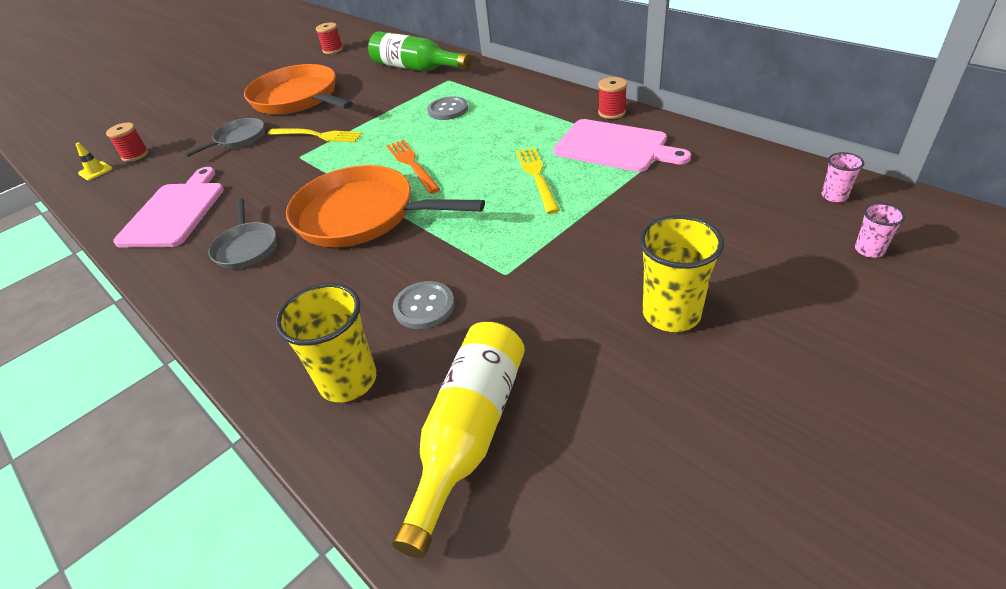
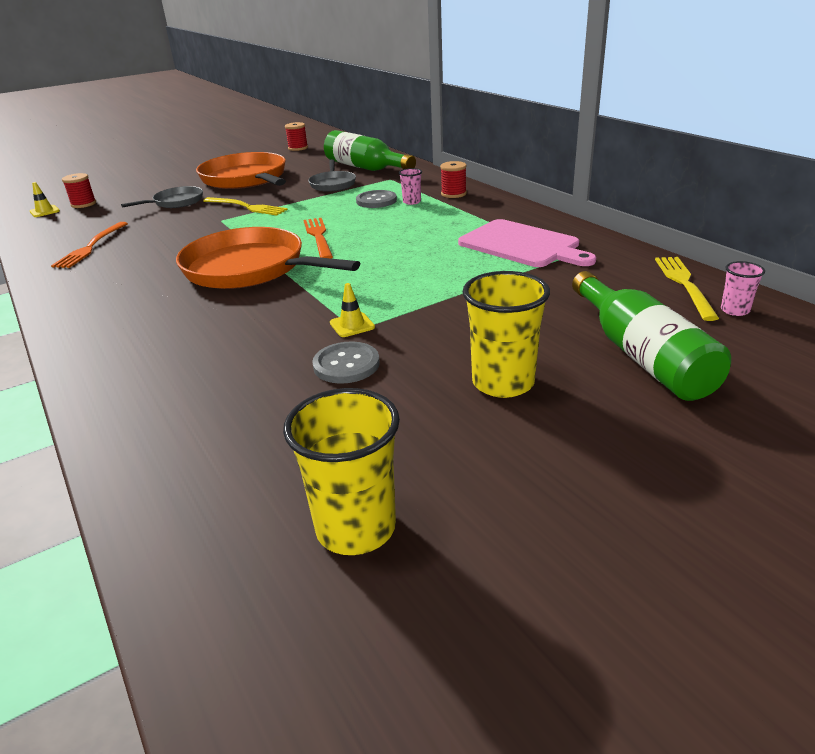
camera: 10 degrees right, 10 degrees down
pink cutting board [113,167,224,247] -> orange fork [51,222,128,268]
grey pan [208,198,276,269] -> grey pan moved to [308,159,356,192]
yellow cup [275,283,377,402] -> yellow cup moved to [283,388,400,555]
yellow bottle [392,322,525,558] -> none
grey button [393,281,455,329] -> grey button moved to [312,341,380,384]
yellow fork [516,147,560,214] -> yellow fork moved to [655,257,719,321]
red spool [598,77,627,119] -> red spool moved to [440,161,467,198]
pink cup [855,203,905,258] -> pink cup moved to [399,168,422,205]
none -> yellow traffic cone [330,283,375,337]
none -> green bottle [572,271,731,401]

